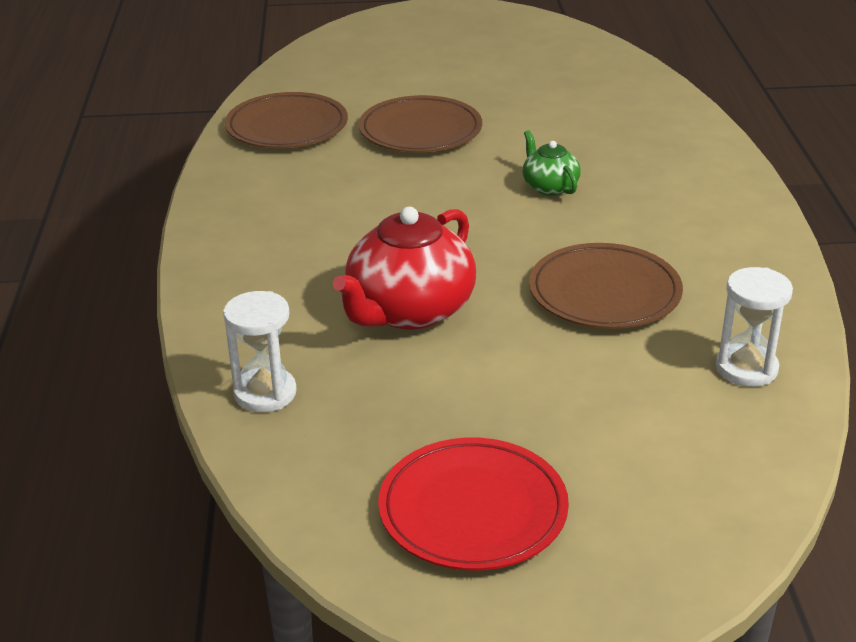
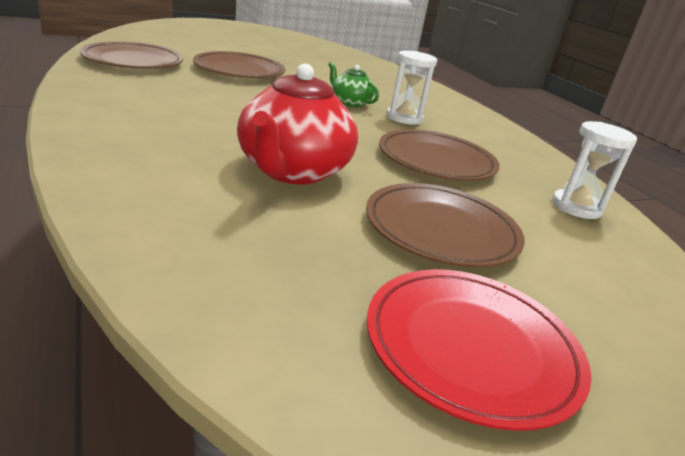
camera: 25 degrees left, 5 degrees down
white hourglass [223,291,297,412] -> white hourglass moved to [386,50,437,125]
none -> brown plate [366,183,525,268]

